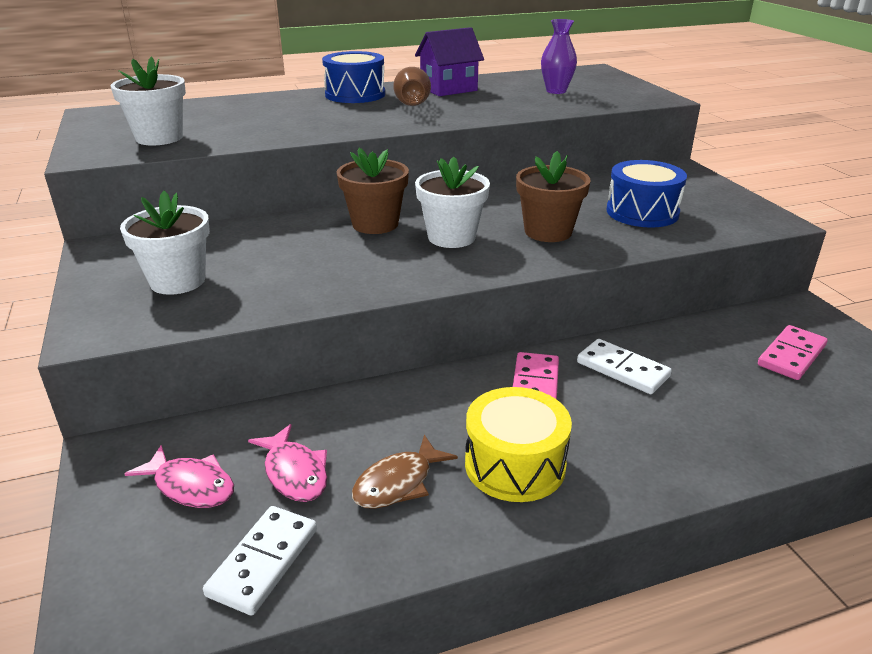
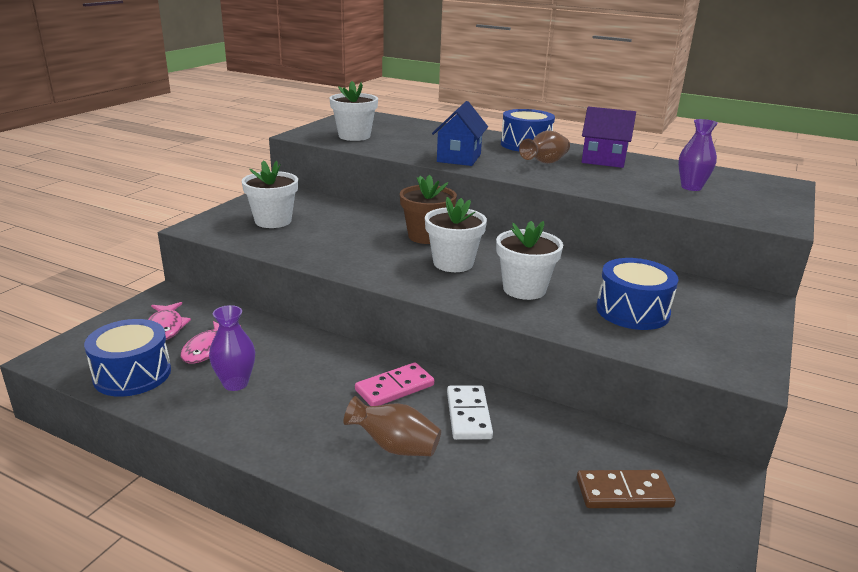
camera: 45 degrees right, 5 degrees down
white domino [203,506,317,615] -> blue drum [84,319,171,397]
brown fish [352,435,458,509] -> purple vase [209,305,255,391]
yellow drum [465,387,572,502] -> none
brown flower pot [516,151,591,242] -> white flower pot [496,221,563,300]
pink domino [758,325,828,380] -> brown domino [577,470,676,508]
none -> brown vase [344,396,441,456]
none -> blue house [432,101,488,166]

